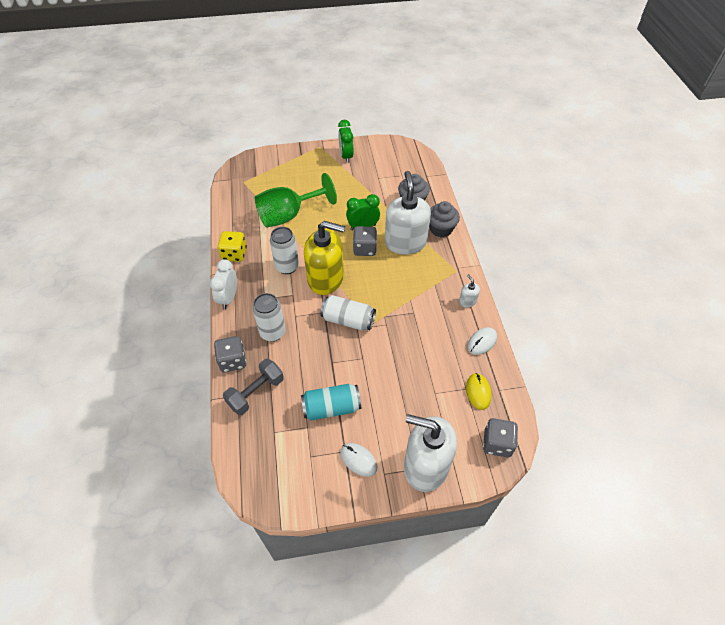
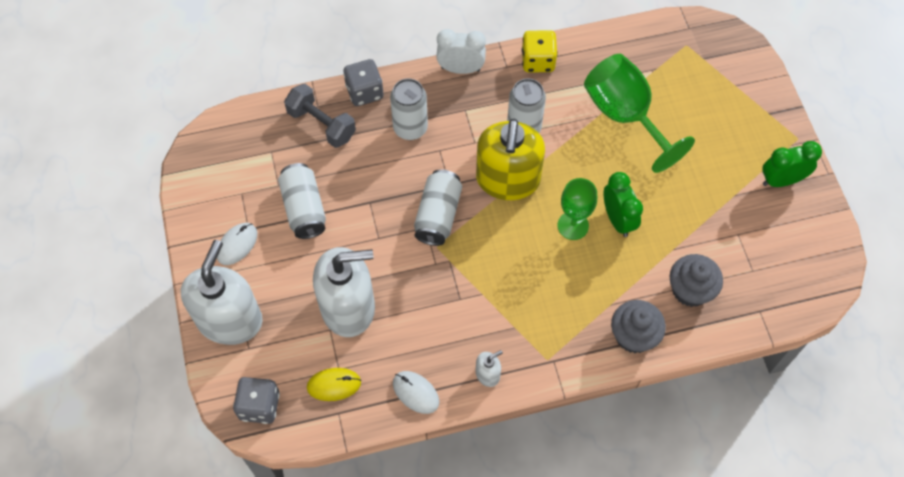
camera: 85 degrees right, 10 degrees up
turquoise can [301,384,361,421] -> white can [278,163,326,239]
grey dice [353,226,377,256] -> green goblet [557,178,597,240]
white soap dispenser [385,171,431,254] -> white soap dispenser moved to [313,247,375,337]

